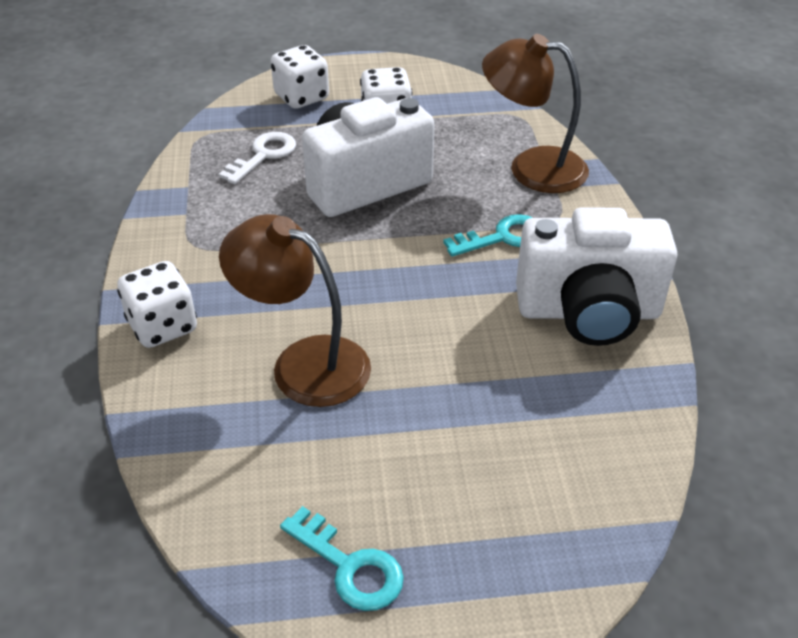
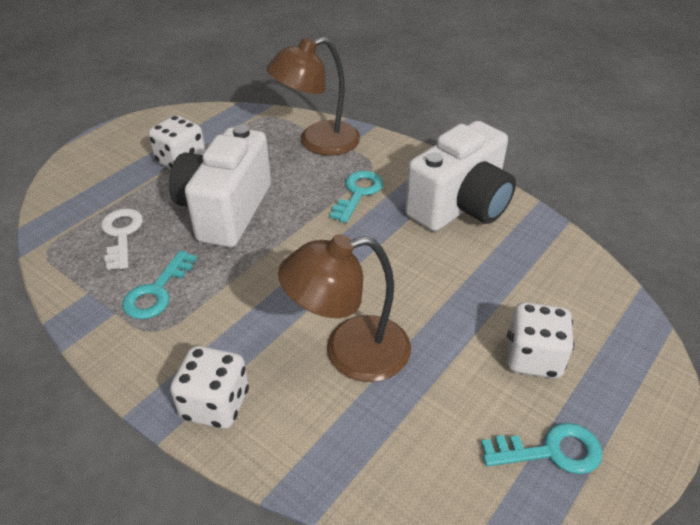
camera: 45 degrees left, 0 degrees up
white dice [271,45,329,109] -> white dice moved to [507,302,574,379]
none -> turquoise key [122,250,197,319]

